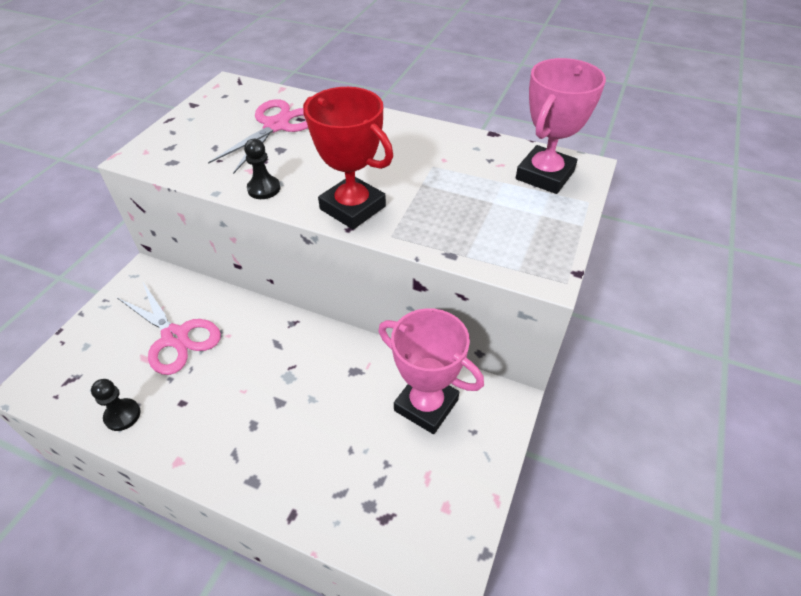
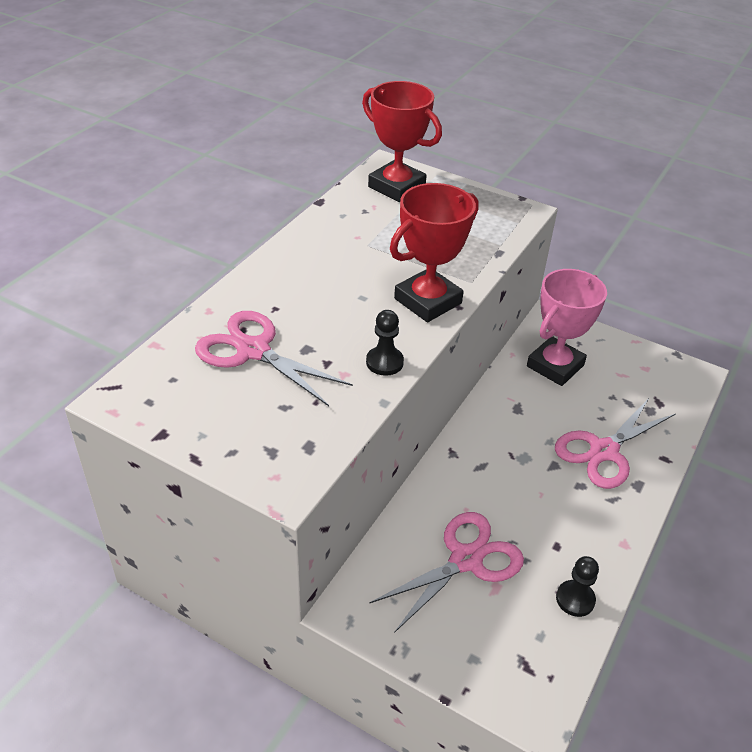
camera: 85 degrees left, 5 degrees down
pink trophy [516,58,606,194] -> red trophy [362,81,442,202]
none -> pink scissors [555,398,676,489]

